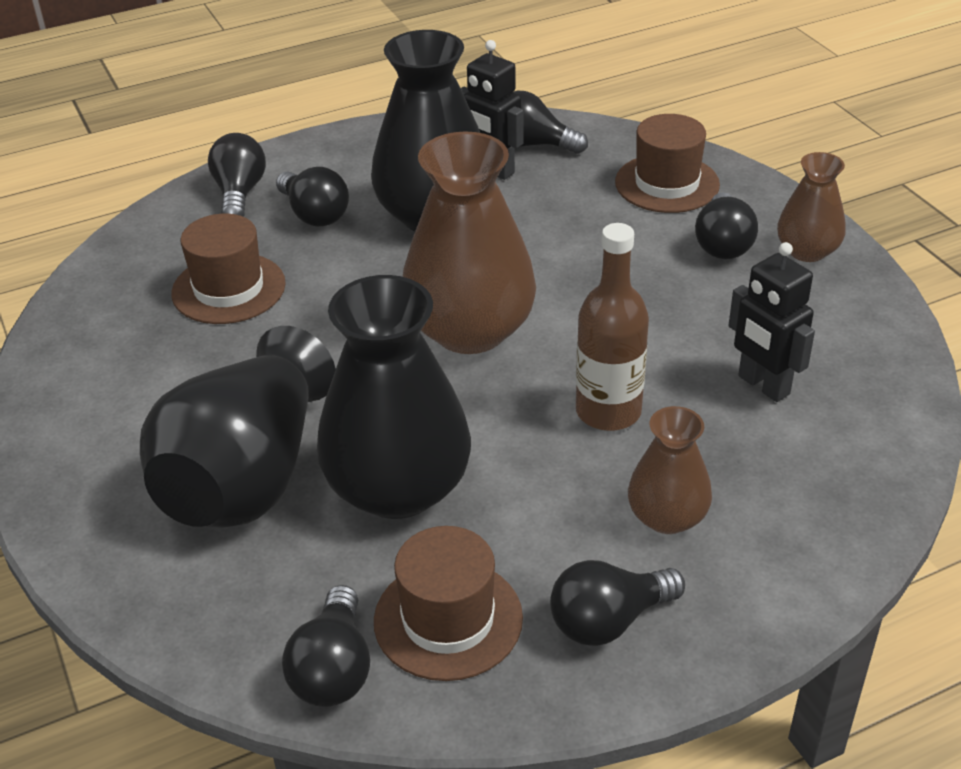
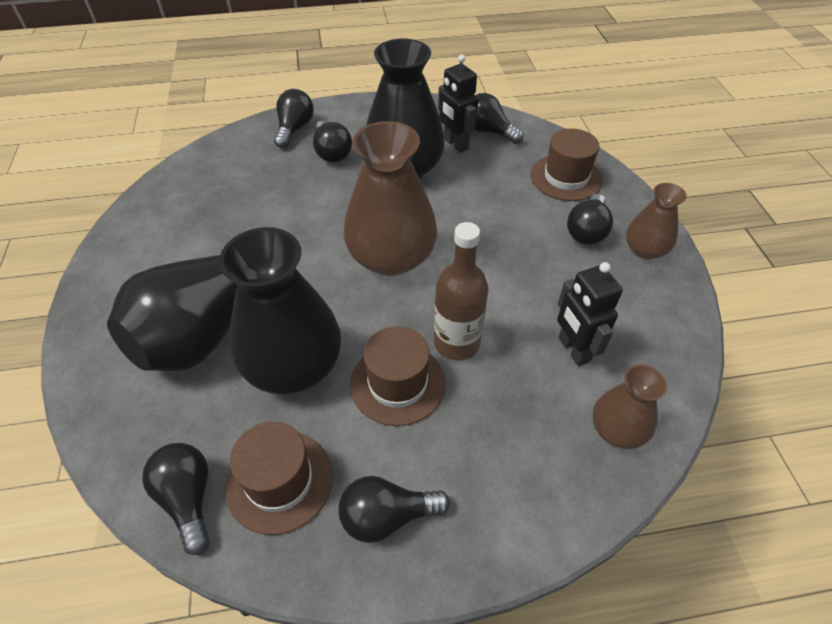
camera: 15 degrees right, 10 degrees up
brown hat [171,214,286,324] -> brown hat moved to [350,326,446,426]
black light bulb [282,585,370,707] -> black light bulb turned 135 degrees clockwise [142,443,209,555]
brown vase [628,406,712,534] -> brown vase moved to [593,364,668,449]

